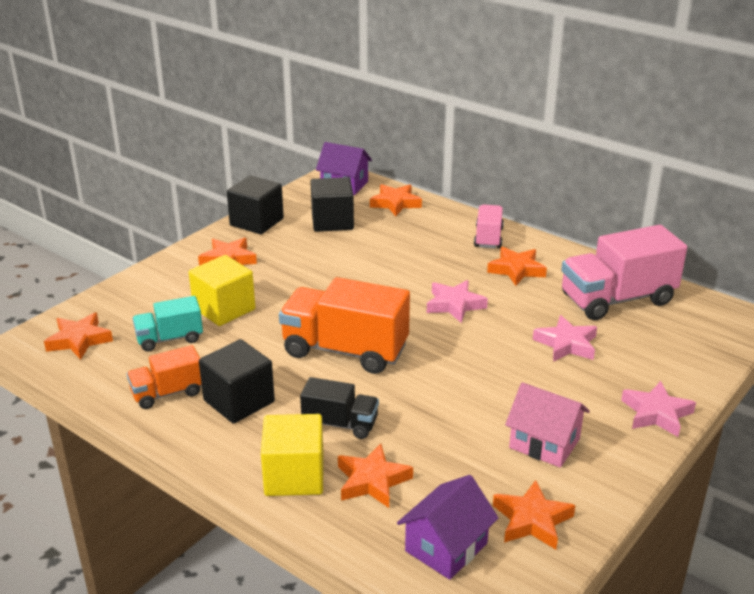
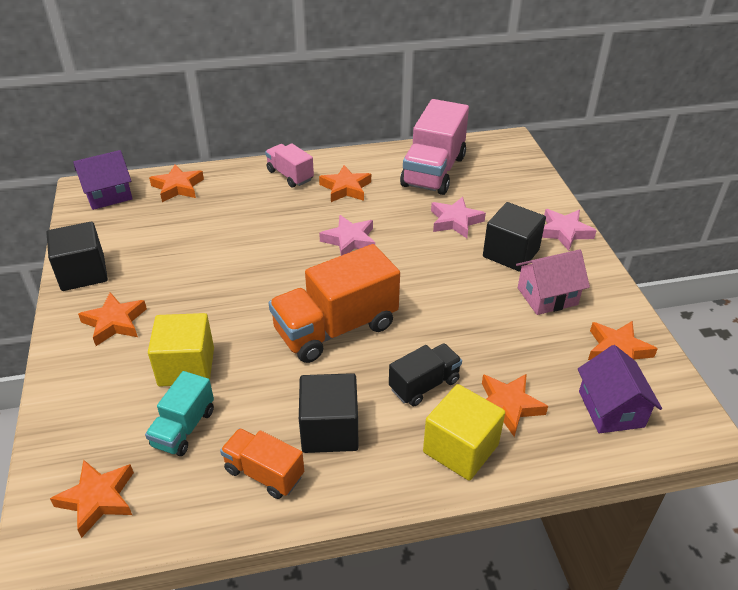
camera: 50 degrees left, 10 degrees up
orange truck [127,345,202,409] -> orange truck turned 105 degrees clockwise [220,428,304,499]
black cube [310,177,354,232] -> black cube moved to [483,202,546,272]

